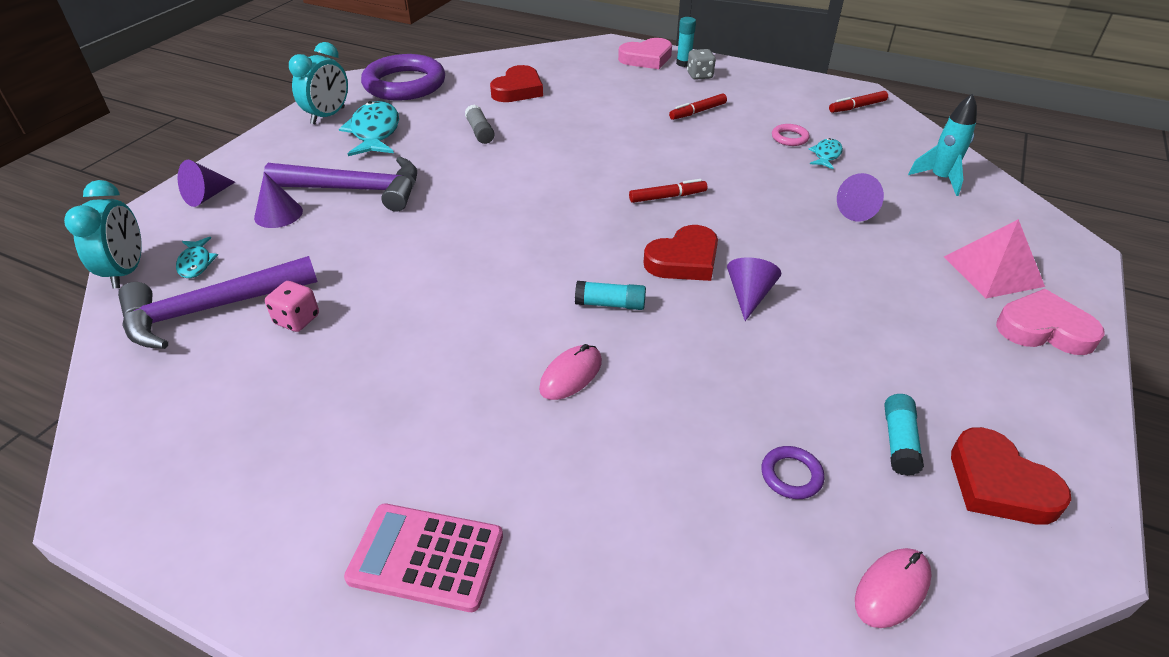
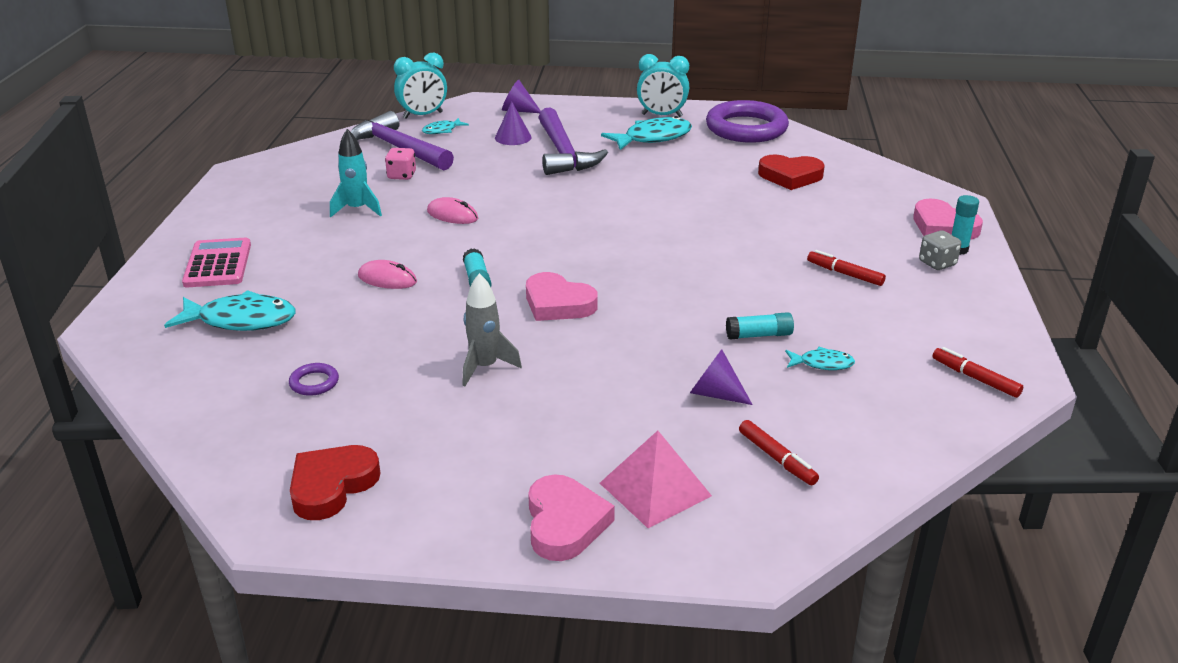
camera: 70 degrees right, 10 degrees down
grey glue stick [465,104,495,144] -> none
red marker [629,179,707,203] -> red marker moved to [739,420,819,485]
red heart [644,225,718,281] -> pink heart [526,272,598,321]
purple cone [727,257,781,321] -> none
pink ring [772,124,810,146] -> none
pink mouse [855,548,932,628] -> pink mouse moved to [427,197,478,224]
turquoise glue stick [884,394,924,476] -> turquoise glue stick moved to [726,312,794,339]
turquoise rocket [908,94,977,196] -> turquoise rocket moved to [330,129,382,217]
none -> turquoise fish [164,290,296,331]
none -> grey rocket [462,273,522,386]

